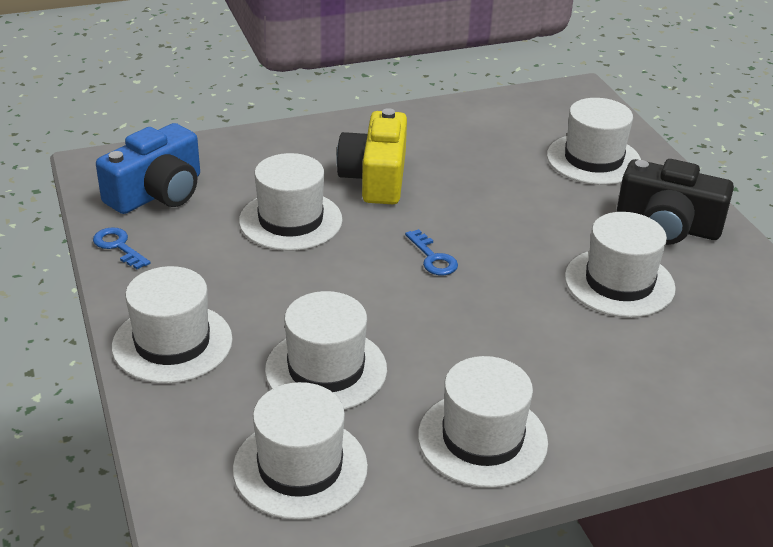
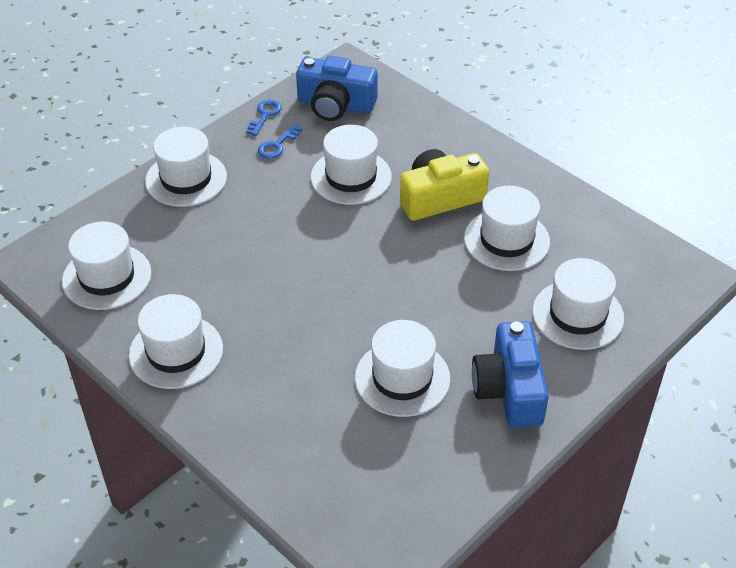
camera: 65 degrees right, 10 degrees up
white hat [265,291,387,410] -> white hat moved to [464,186,550,271]
blue key [405,229,458,275] -> blue key moved to [258,124,303,159]
black camera [617,159,734,245] -> blue camera [472,321,549,428]

